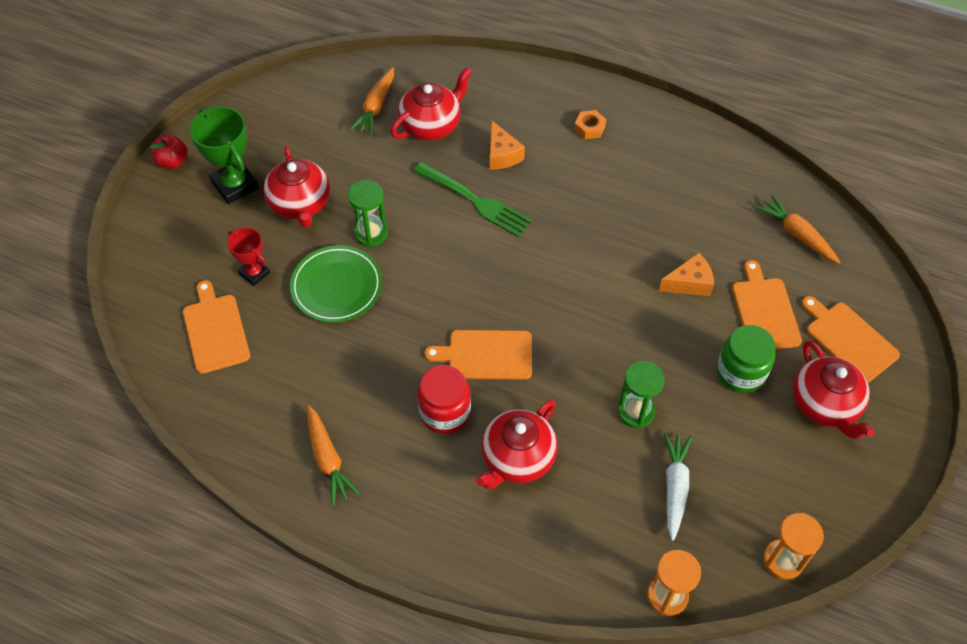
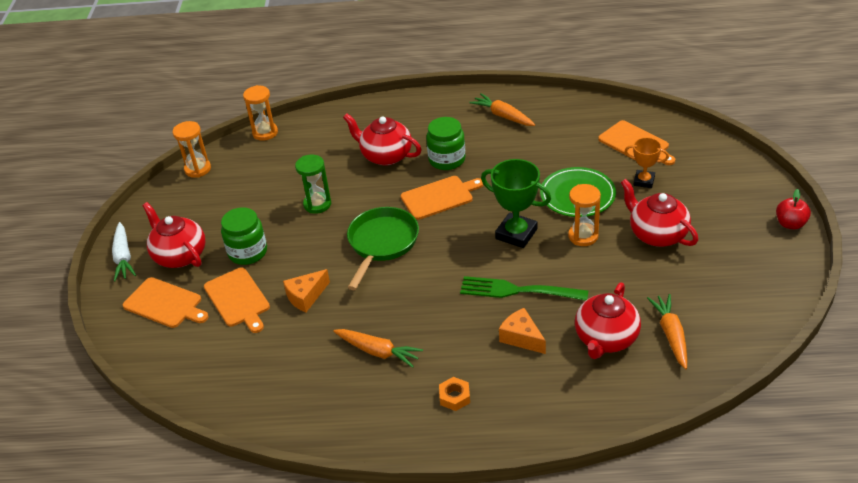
camera: 160 degrees right, 15 degrees down
green trophy [189,106,259,204] -> green trophy moved to [481,159,551,248]
red trophy [227,227,270,286] -> orange trophy [625,137,669,188]
green hourglass [348,180,388,247] -> orange hourglass [568,184,601,246]
red jar [417,365,471,434] -> green jar [426,117,465,170]
red teapot [476,400,558,489] -> red teapot turned 75 degrees counterclockwise [343,114,422,166]
white carrot [664,432,692,541] -> white carrot moved to [112,222,136,282]
orange carrot [756,195,840,264] -> orange carrot moved to [333,329,423,368]
none -> green pan [347,207,419,290]

